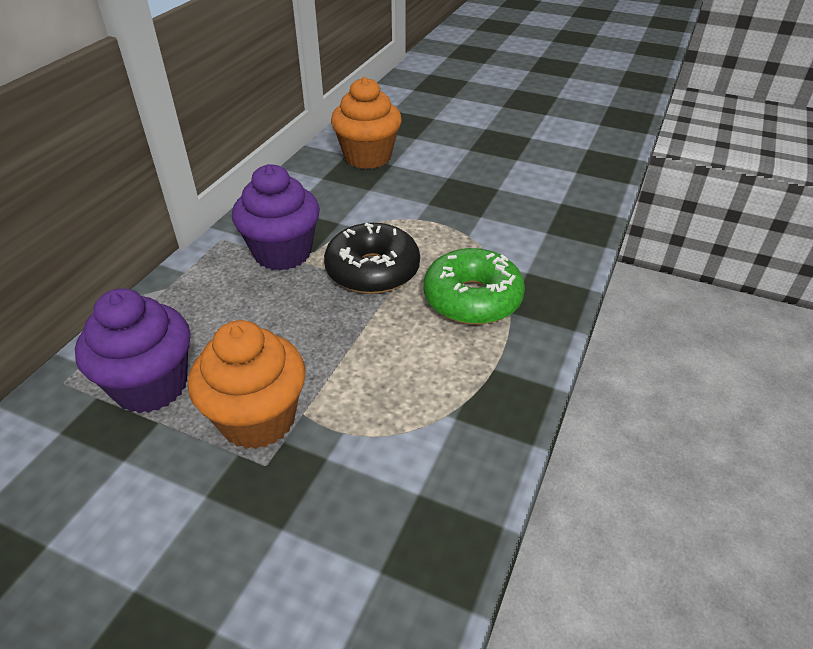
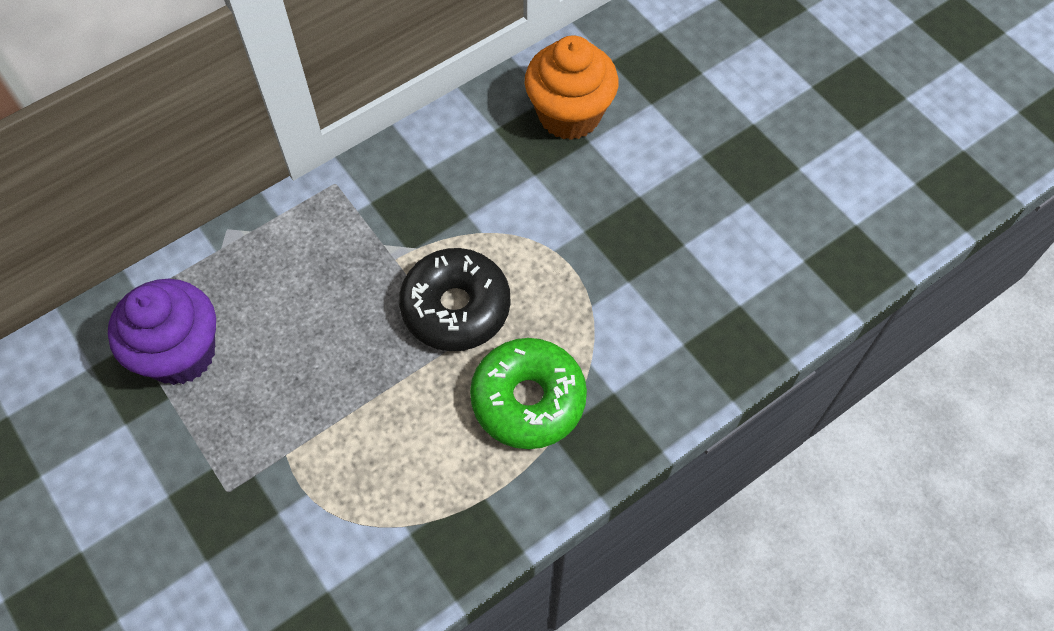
camera: 30 degrees right, 20 degrees up
orange cupcake [188,320,305,449] -> none
purple cupcake [232,164,320,271] -> none

